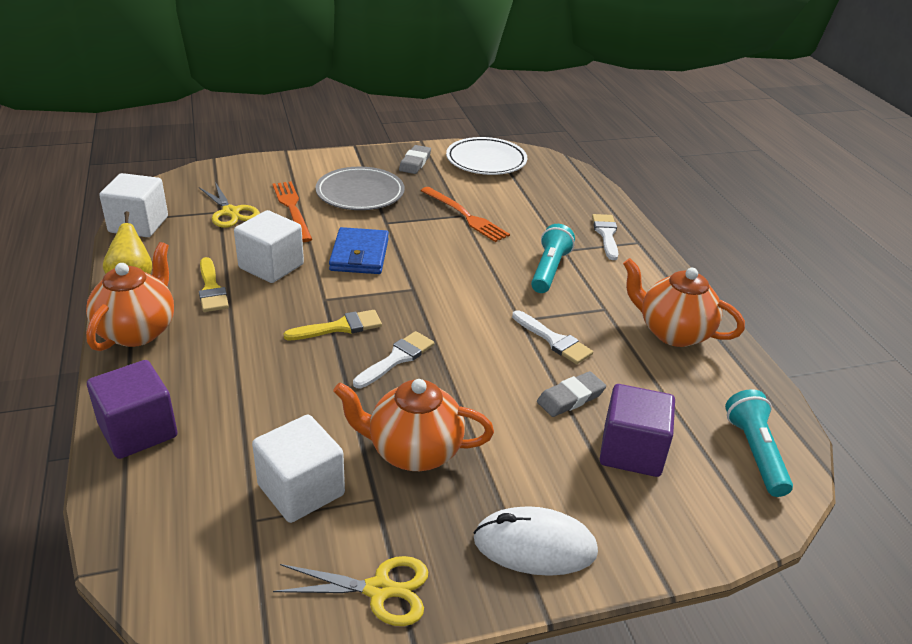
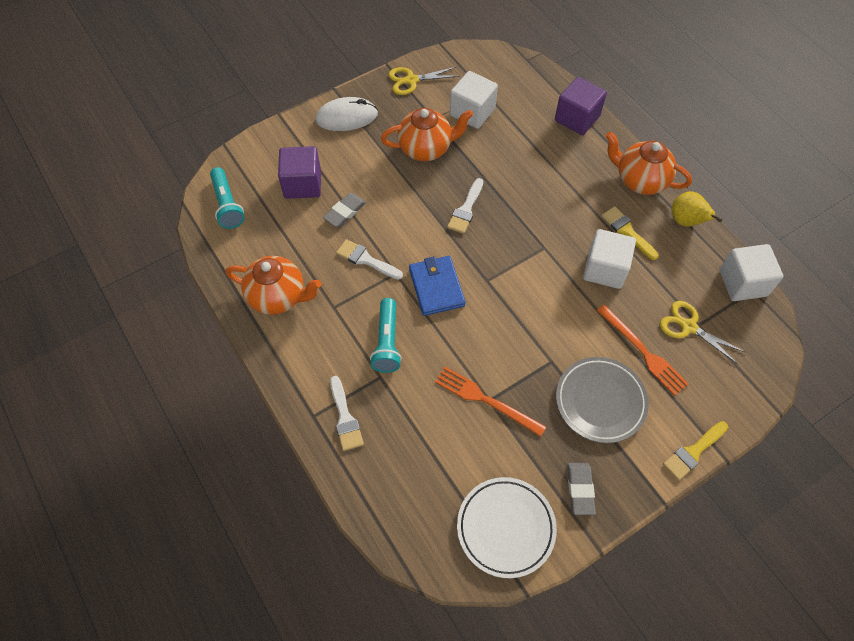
camera: 165 degrees right, 25 degrees up
orange teapot [86,242,174,351] -> orange teapot turned 120 degrees clockwise [606,132,692,195]
yellow brush [283,310,382,340] -> yellow brush moved to [663,421,728,480]
blue wallet [329,227,389,274] -> blue wallet moved to [409,256,466,316]

